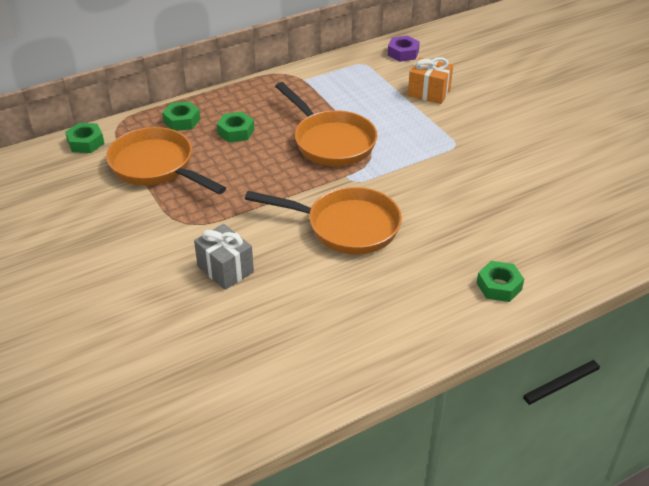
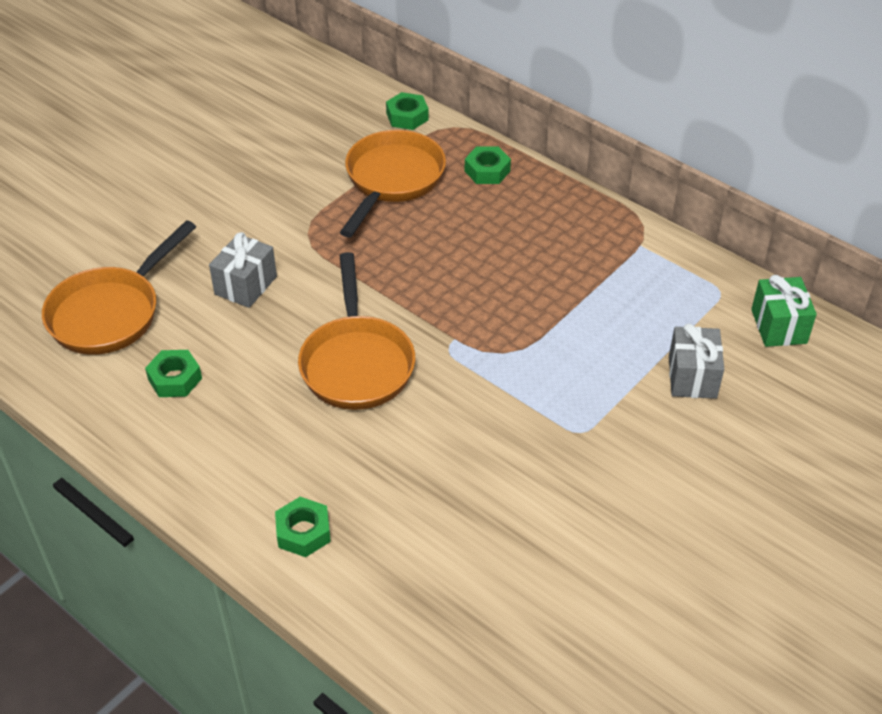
camera: 70 degrees right, 5 degrees up
green nut [217,112,255,143] -> green nut moved to [145,350,202,397]
orange pan [275,82,377,166] -> orange pan moved to [42,220,196,355]
purple nut [388,36,420,62] -> green gift [751,275,817,347]
orange gift [408,57,453,104] -> grey gift [669,324,724,399]

